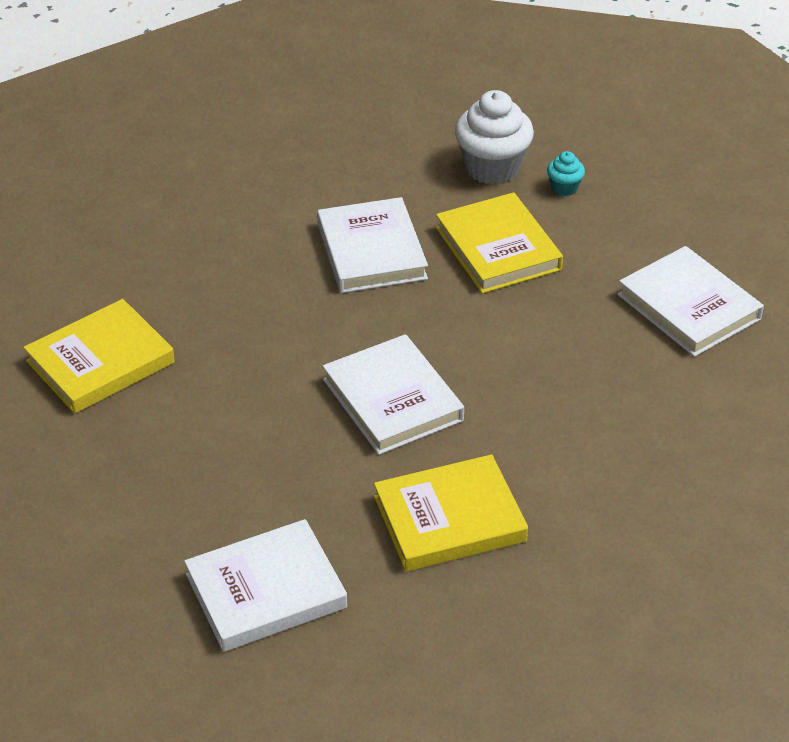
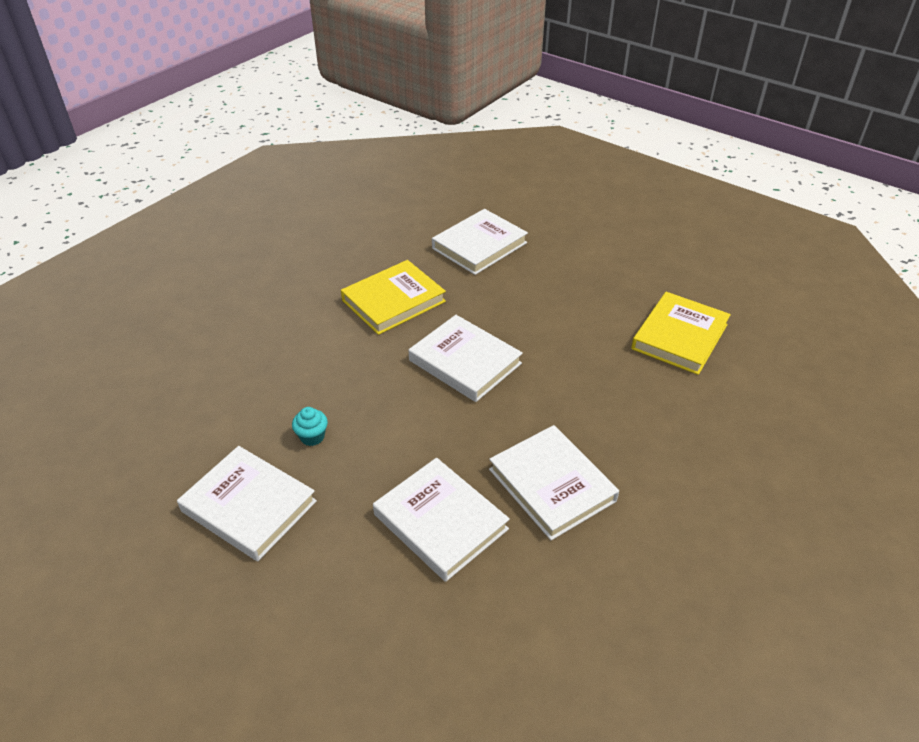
camera: 160 degrees right, 0 degrees up
yellow book [436,192,563,294] -> white book [373,458,510,582]
white cupcake [455,90,534,185] -> none
turquoise cupcake [547,151,585,196] -> turquoise cupcake moved to [292,407,328,446]

